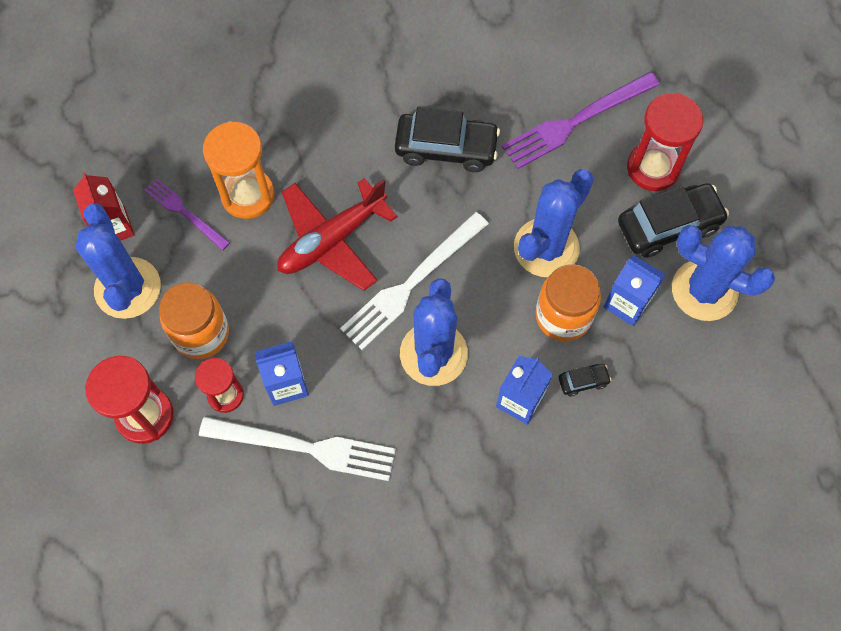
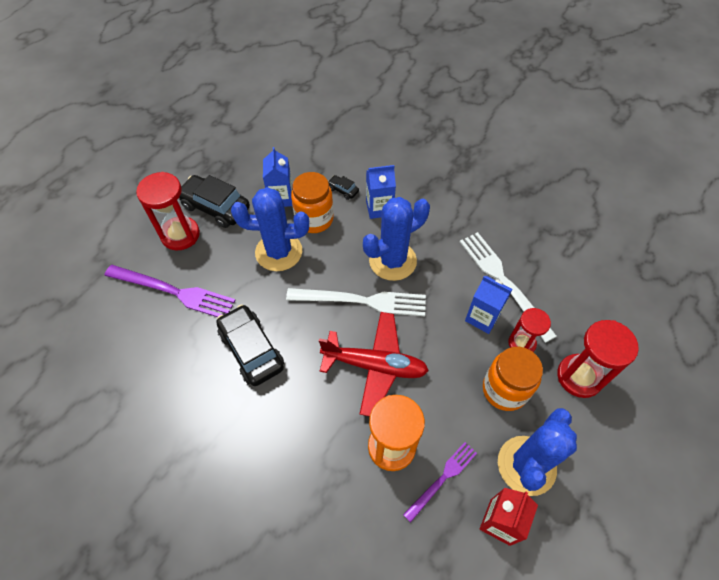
camera: 130 degrees left, 10 degrees down
purple fork [145,179,230,250] -> purple fork turned 135 degrees counterclockwise [403,442,477,523]
blue cactus [672,225,775,321] -> none

